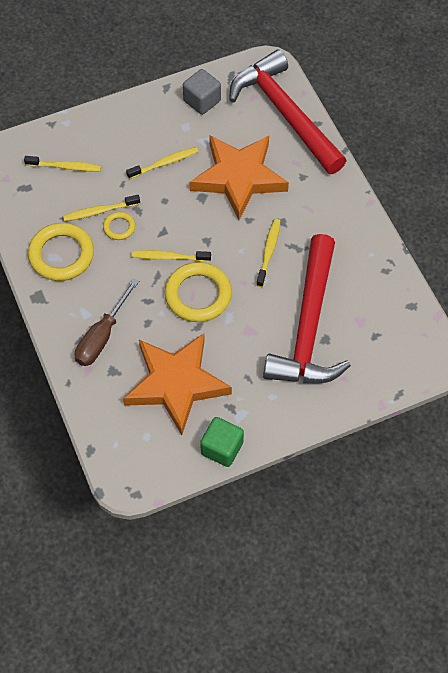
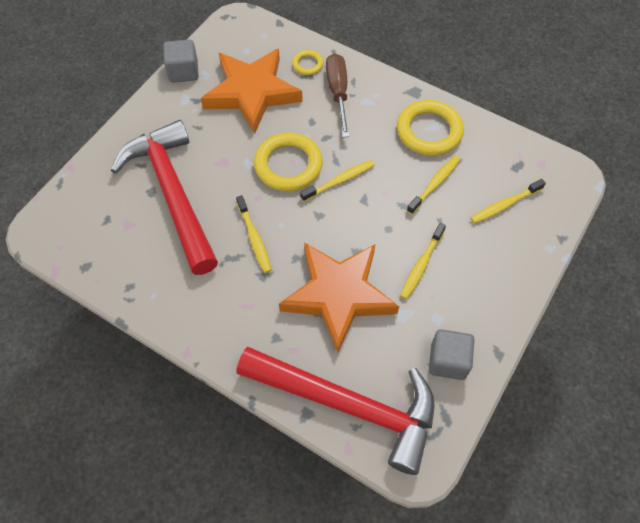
camera: 145 degrees right, 0 degrees up
yellow ring [103,212,135,240] -> yellow ring moved to [292,50,324,75]
green cube [200,417,244,467] -> grey cube [163,39,199,83]

